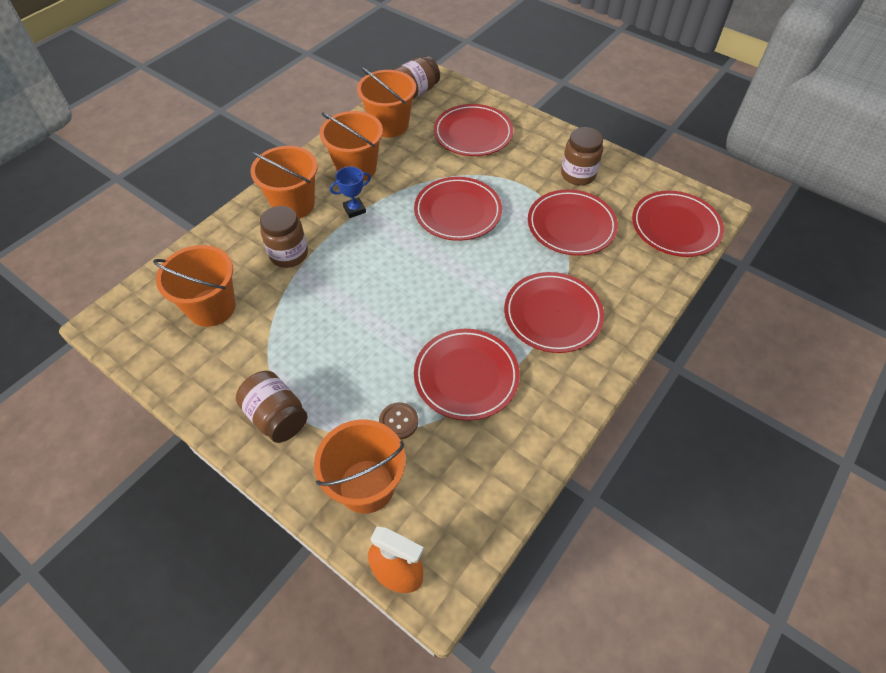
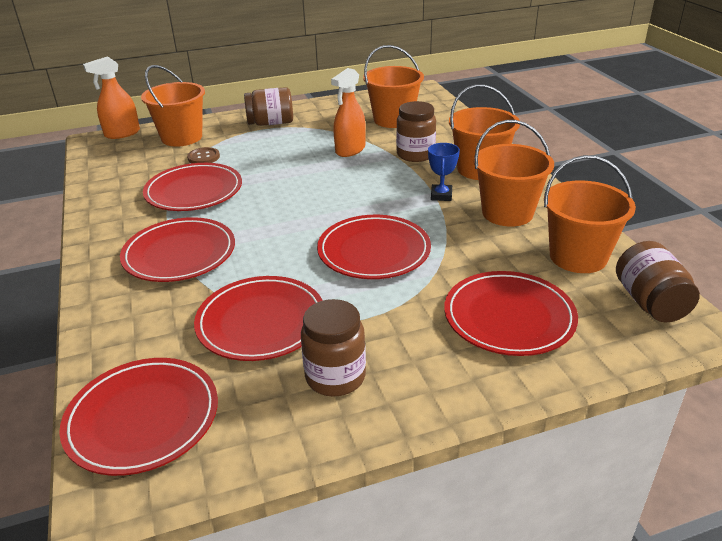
camera: 125 degrees right, 20 degrees down
none -> orange spray bottle [331,68,366,157]

